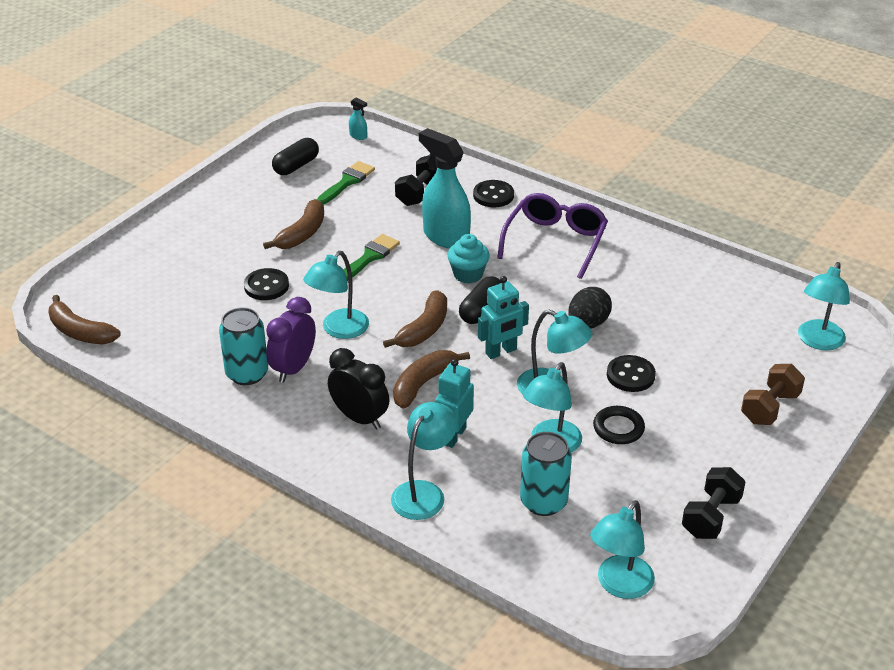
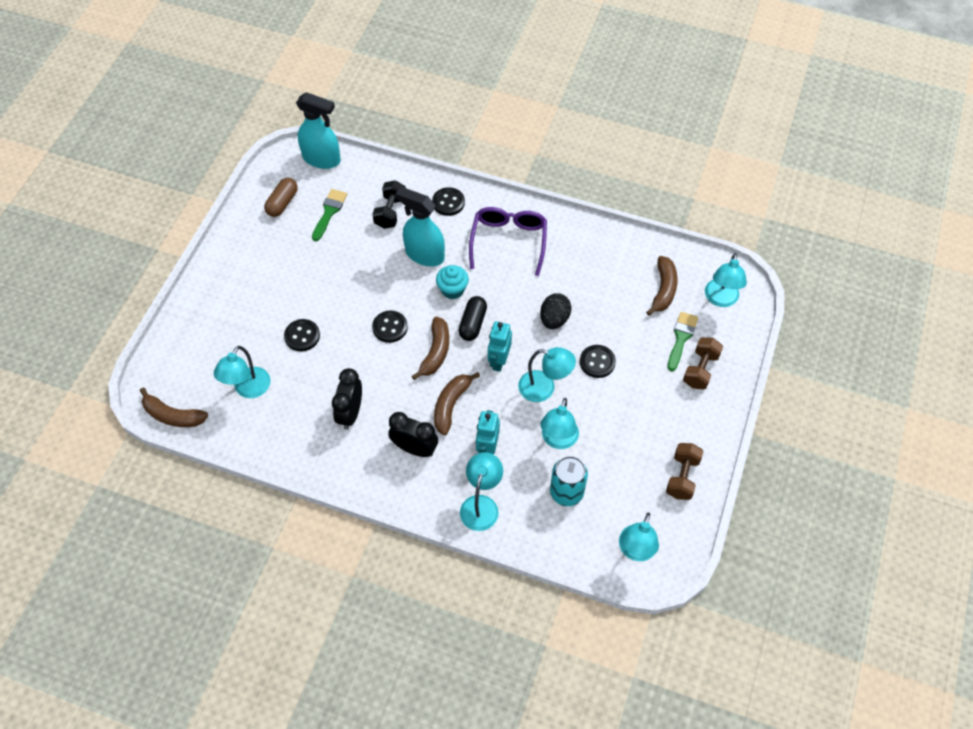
camera: 15 degrees left, 20 degrees up
turquoise can [219,307,268,385] -> none
brown banana [263,199,324,249] -> brown banana moved to [646,256,678,316]
purple clock [266,297,316,383] -> black clock [332,368,362,430]
black capsule [272,138,319,175] -> brown capsule [264,178,298,217]
turquoise lamp [303,251,369,339] -> turquoise lamp moved to [214,346,271,398]
green brush [343,234,400,281] -> green brush moved to [668,312,698,371]
turquoise spray bottle [349,97,367,140] -> turquoise spray bottle [296,92,341,169], size x2.46
turquoise robot [478,276,529,359] -> turquoise robot turned 150 degrees clockwise [488,321,512,372]
black ring [593,406,645,444] -> none
black dumbbell [682,467,746,539] -> brown dumbbell [666,443,703,500]
none -> black button [372,310,408,343]

